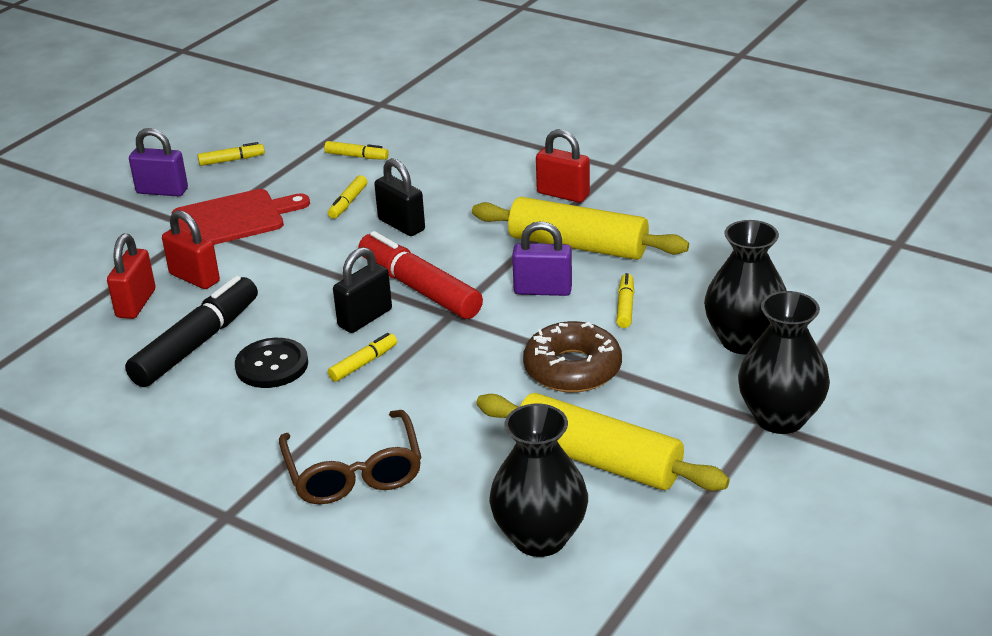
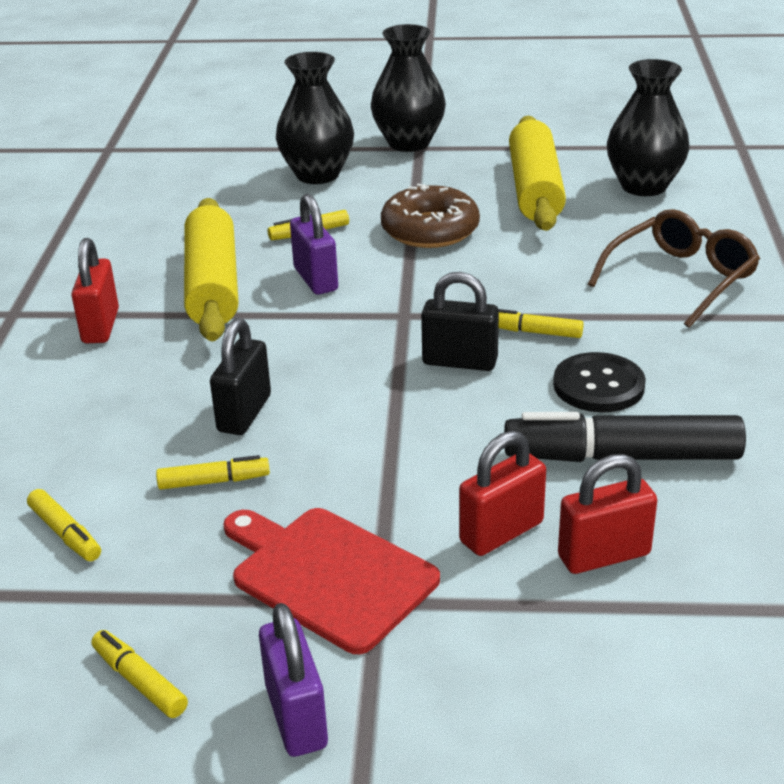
camera: 120 degrees left, 0 degrees up
red padlock [162,210,220,289] -> red padlock turned 45 degrees clockwise [459,431,546,556]
yellow marker [324,141,389,160] -> yellow marker turned 150 degrees clockwise [27,489,101,561]
red marker [358,231,483,319] -> none

